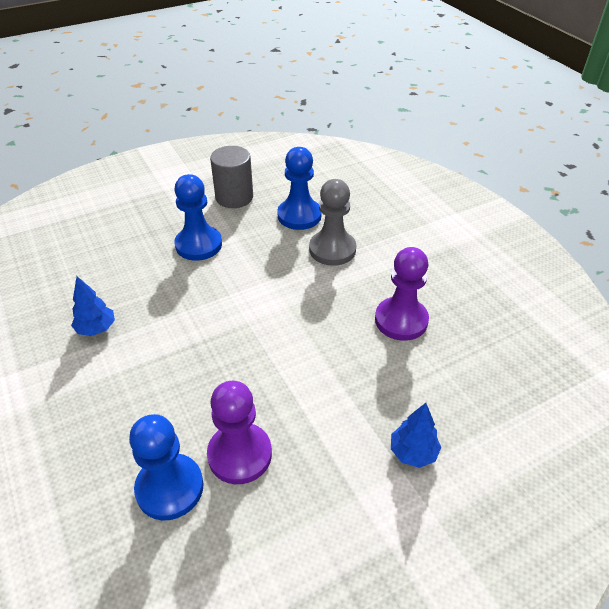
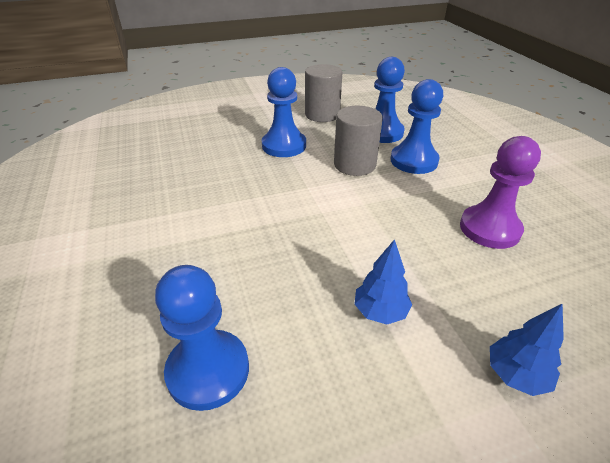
camera: 10 degrees right, 5 degrees down
blue tree [71,276,115,336] -> blue tree moved to [355,239,412,325]
purple pawn [207,381,272,484] -> none
grey pawn [309,179,356,266] -> blue pawn [391,79,443,174]
none -> grey cylinder [334,106,383,176]

